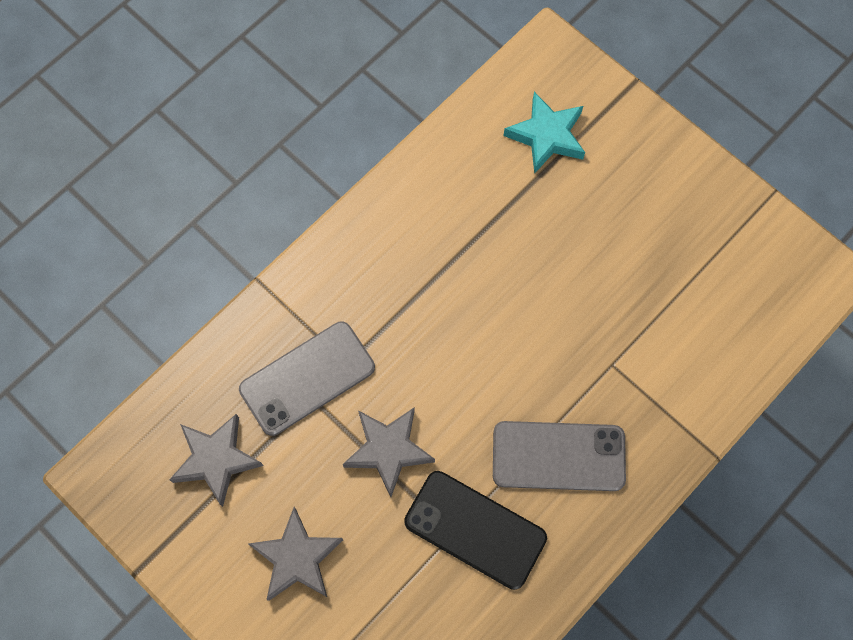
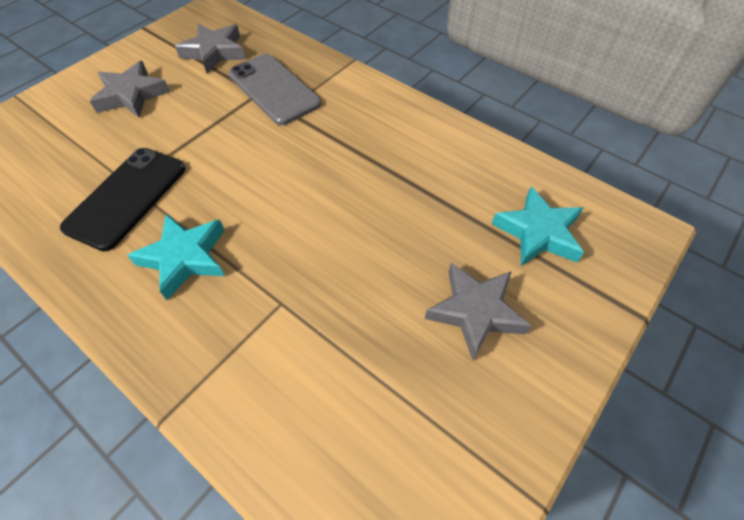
camera: 85 degrees right, 15 degrees down
grey star [343,408,435,497] -> grey star moved to [425,263,531,360]
grey phone [493,421,626,491] -> turquoise star [127,214,225,300]

